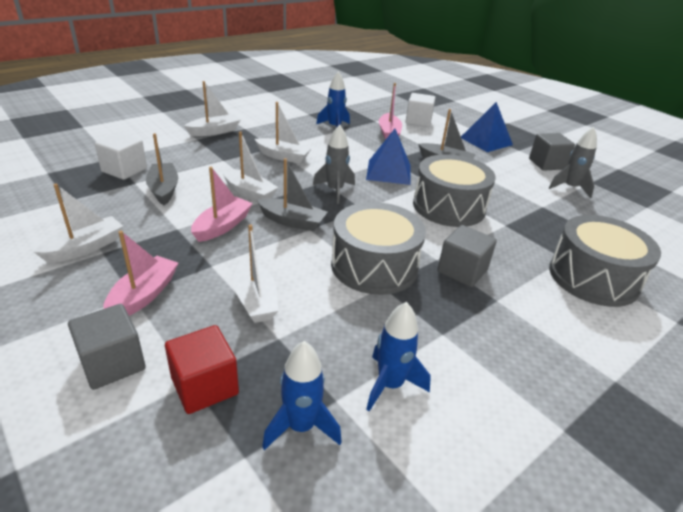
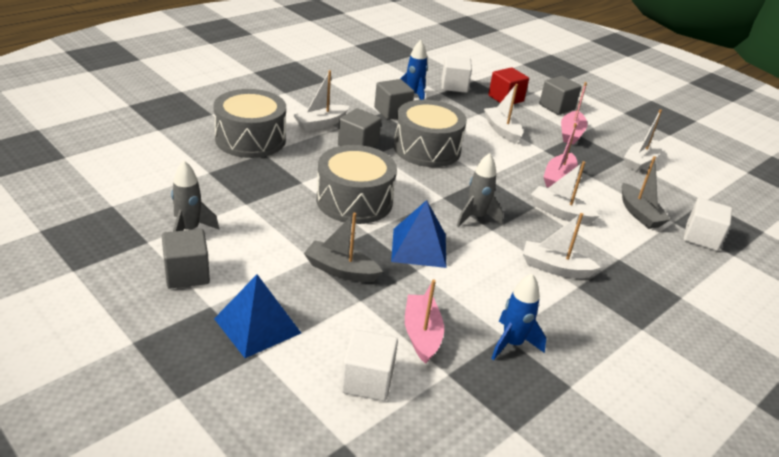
camera: 175 degrees right, 0 degrees up
white boat [184,81,240,136] -> white boat moved to [293,70,349,131]
grey boat [257,158,327,231] -> none
blue rocket [262,341,342,450] -> white cube [442,56,472,93]
none -> grey cube [374,79,414,120]

